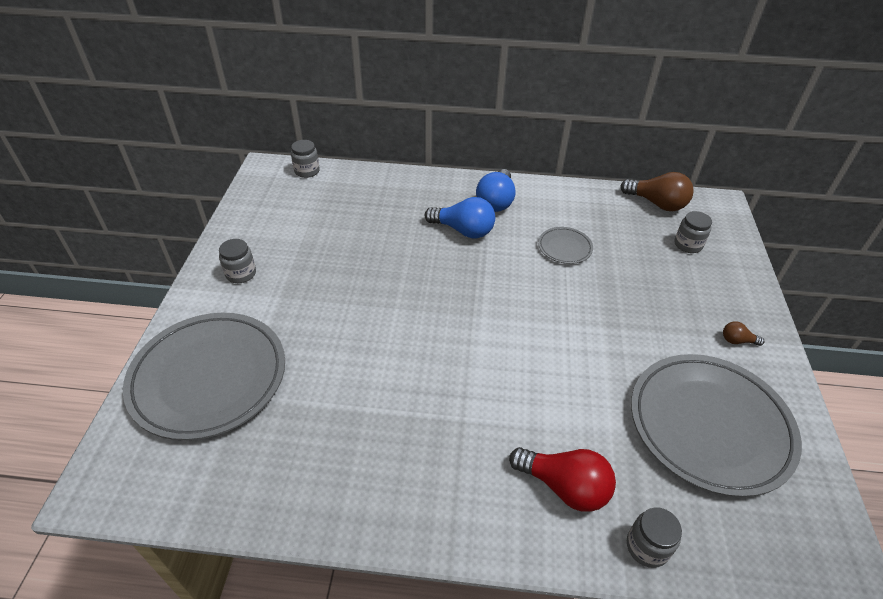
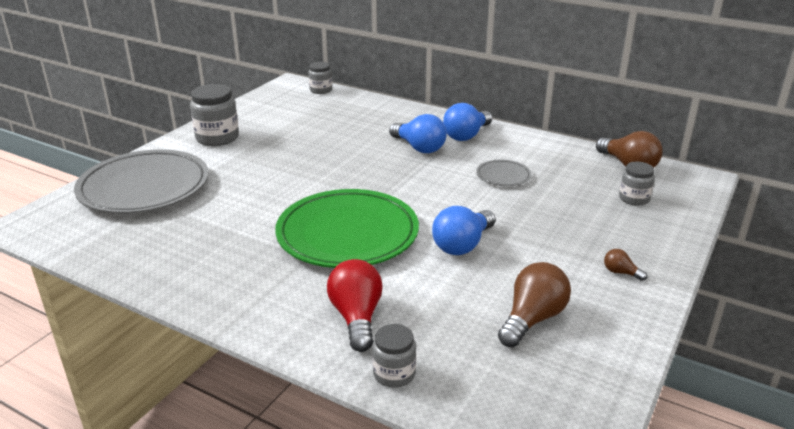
camera: 25 degrees right, 15 degrees down
grey jar [219,239,256,283] -> grey jar [190,84,239,146], size x1.65
red light bulb [509,447,616,512] -> red light bulb turned 150 degrees counterclockwise [327,259,383,352]
grey plate [631,354,802,497] -> brown light bulb [498,262,571,347]
none -> green plate [275,189,419,268]
none -> blue light bulb [432,206,495,255]

